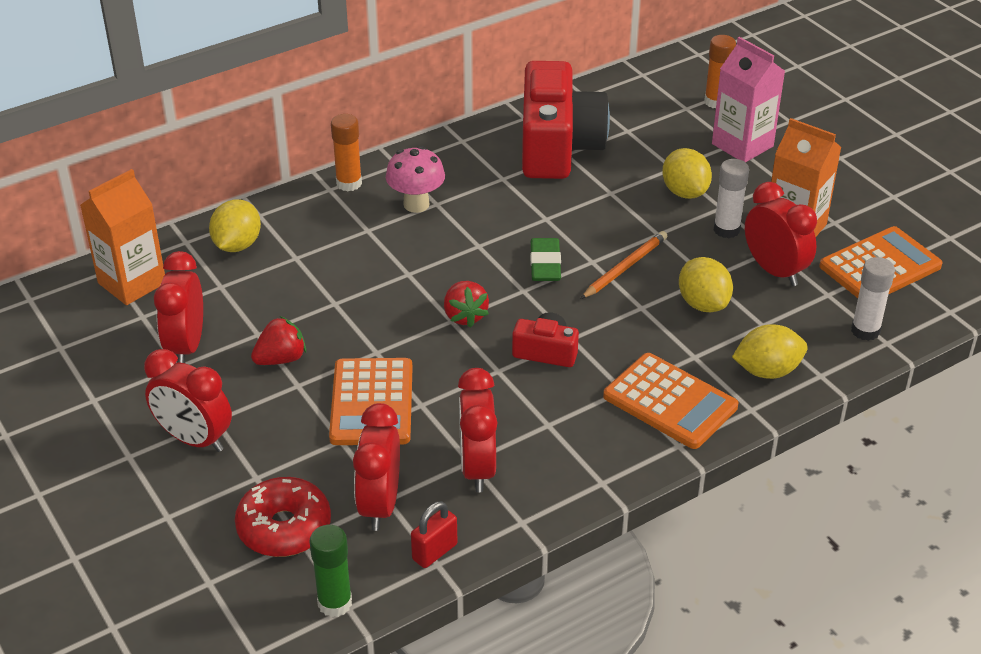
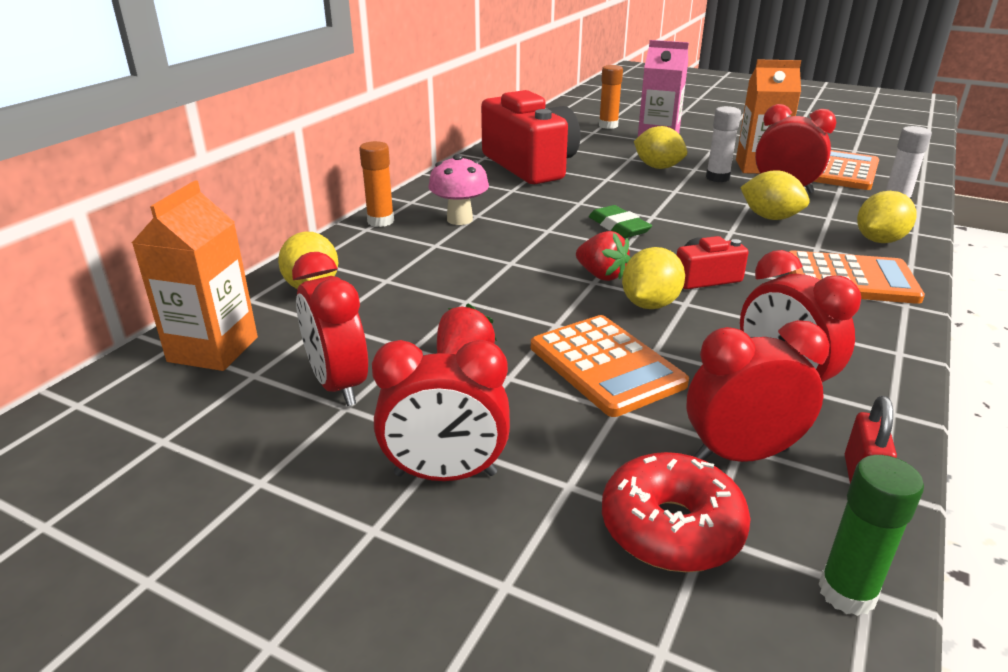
camera: 30 degrees left, 10 degrees down
red clock [353,403,400,531] -> red clock turned 105 degrees clockwise [686,320,830,462]
orange pencil [581,231,667,299] -> none
none -> yellow lemon [622,247,685,309]

